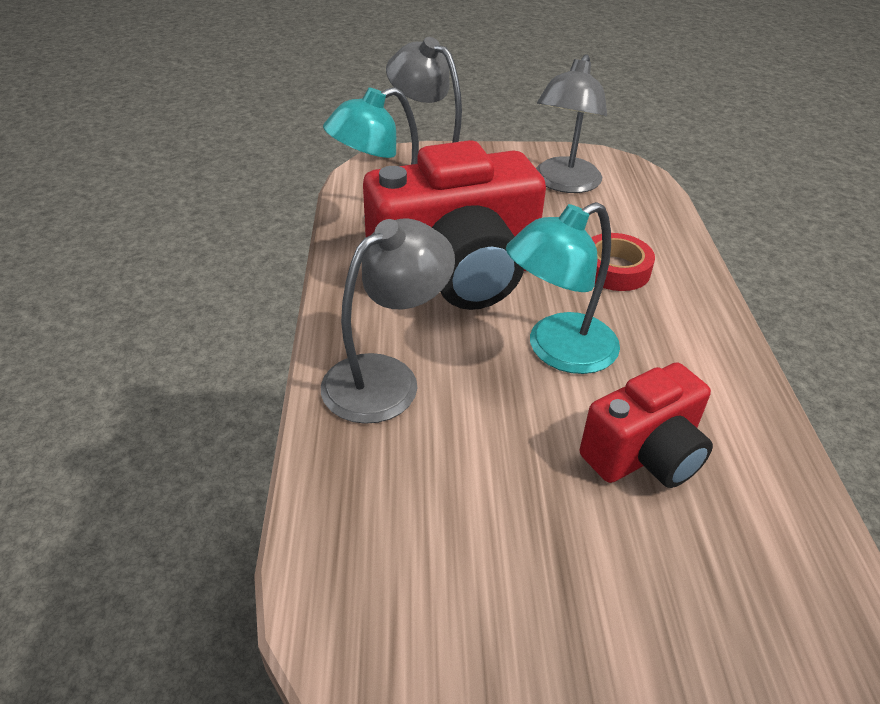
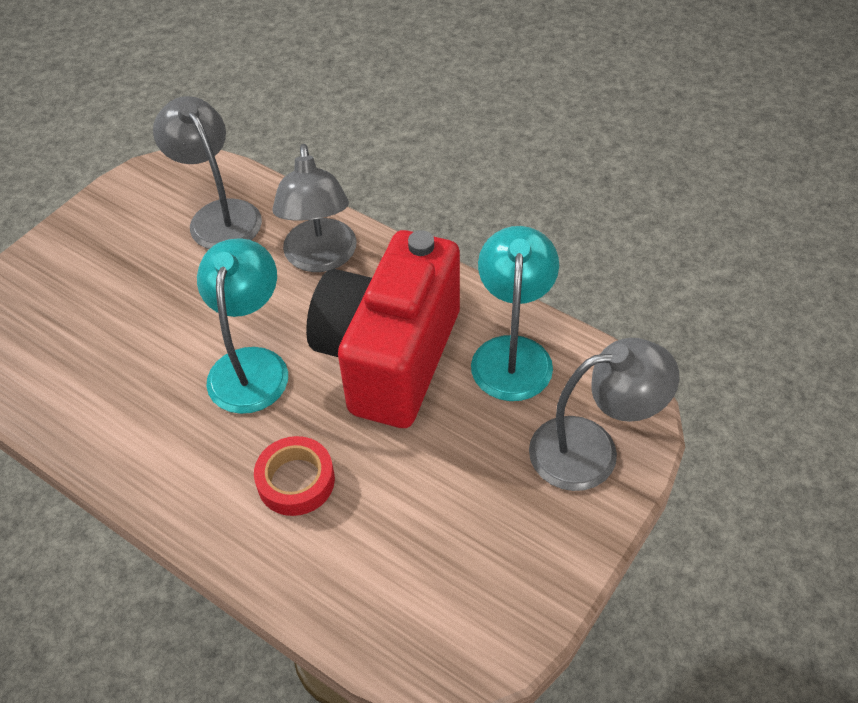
camera: 130 degrees right, 10 degrees up
grey lamp [536,54,607,193] -> grey lamp moved to [153,96,262,249]
red camera [580,363,713,488] -> none

